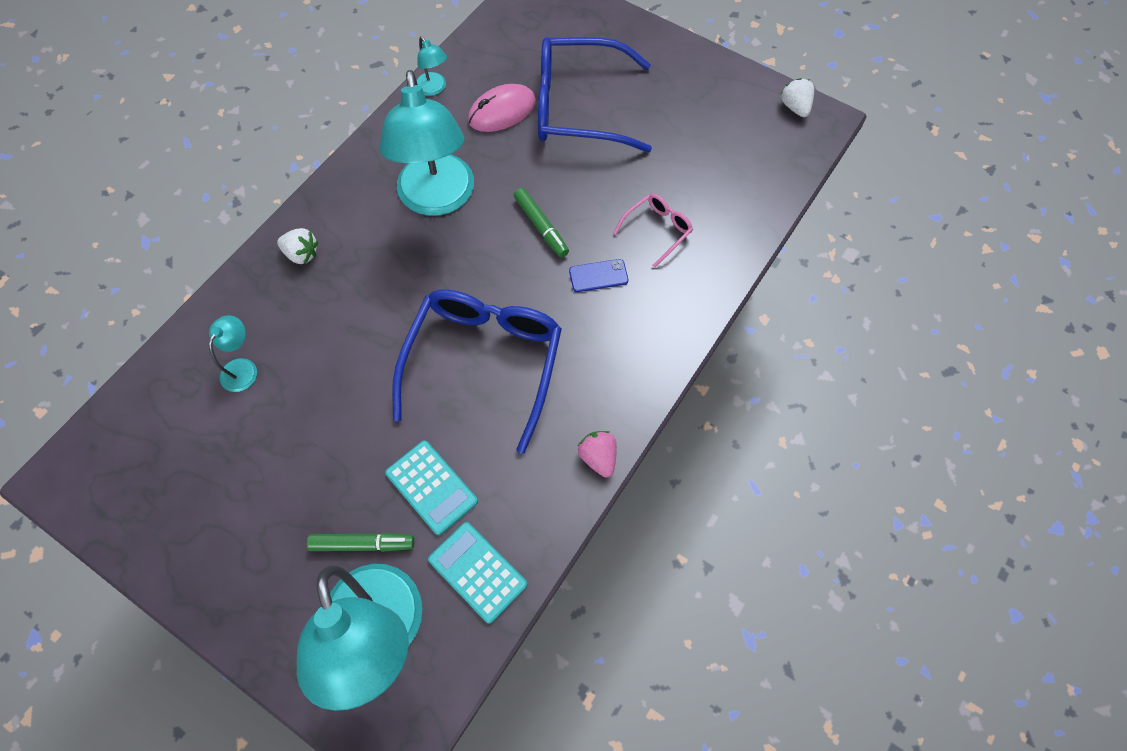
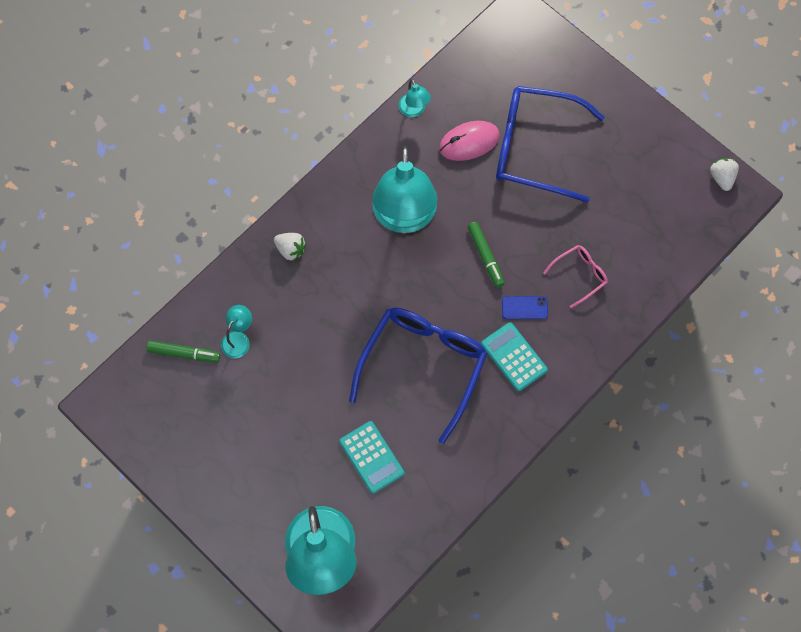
camera: 10 degrees right, 5 degrees up
green marker [307,533,415,552] -> green marker moved to [147,341,221,363]
turquoise calculator [428,522,527,624] -> turquoise calculator moved to [481,322,548,391]
pink strawberry [578,431,617,477] -> none

